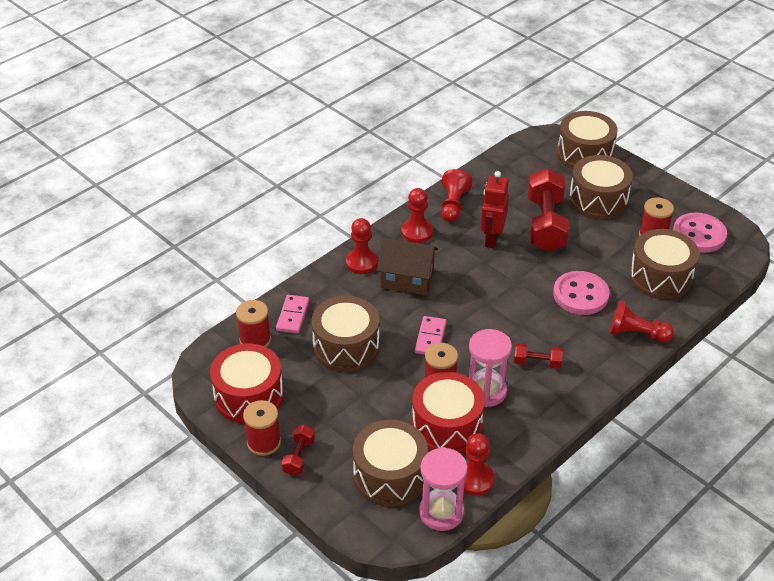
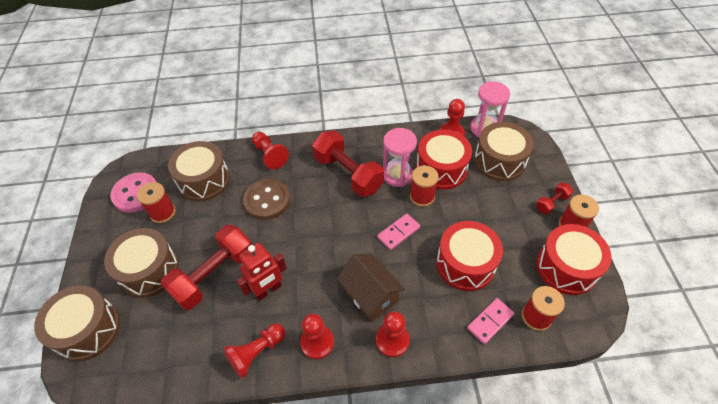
camera: 140 degrees left, 10 degrees up
brown drum [312,296,379,372] -> red drum [436,221,503,291]
red dumbbell [514,343,563,369] -> red dumbbell [312,130,384,197], size x2.11
pink button [553,271,609,315] -> brown button [243,179,290,220]

